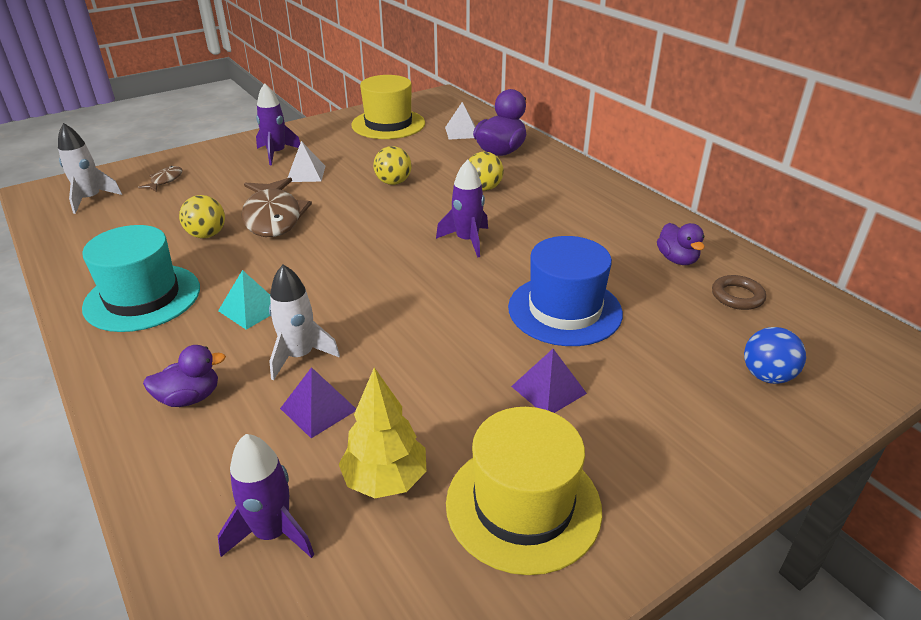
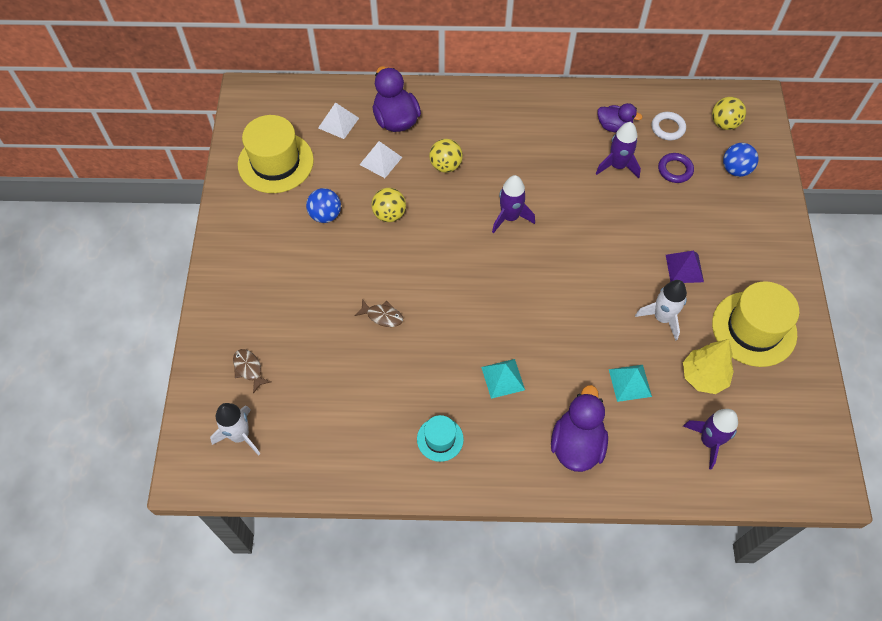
camera: 55 degrees left, 25 degrees up
turquoise hat [82,225,200,332] -> turquoise hat [417,415,464,462], size x0.52
purple duck [143,345,226,407] -> purple duck [551,385,608,472], size x1.60
yellow ball [179,195,225,238] -> yellow ball moved to [712,97,746,130]
brown fish [241,178,312,237] -> brown fish [354,299,403,327], size x0.46
purple rocket [256,83,300,165] -> purple rocket moved to [596,122,641,179]
white rocket [269,265,340,380] -> white rocket moved to [635,280,687,340]
purple pyramid [280,367,356,438] -> turquoise pyramid [609,365,652,402]
white pyramid [288,141,325,182] -> white pyramid moved to [360,141,402,178]
blue hat [508,236,623,346] -> none
brown ring [712,275,766,310] -> white ring [652,112,686,140]
none -> blue ball [306,188,341,223]
none -> purple ring [658,153,694,183]

